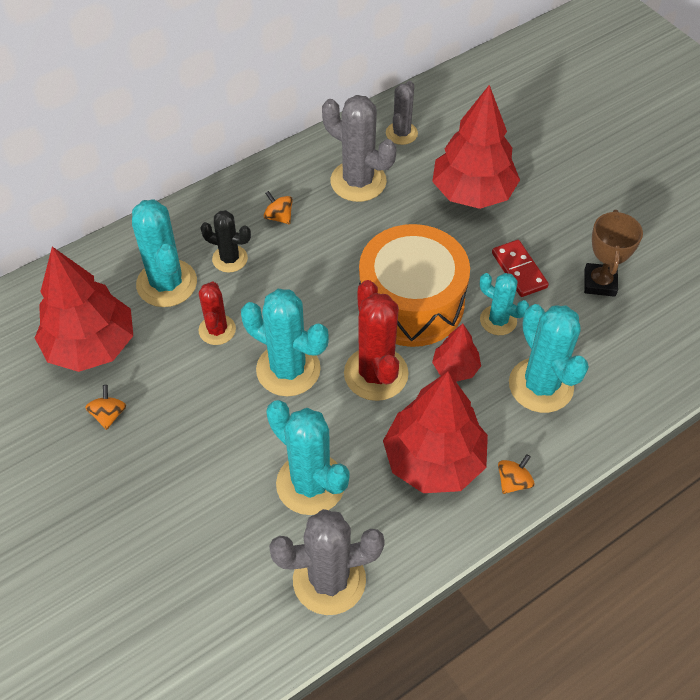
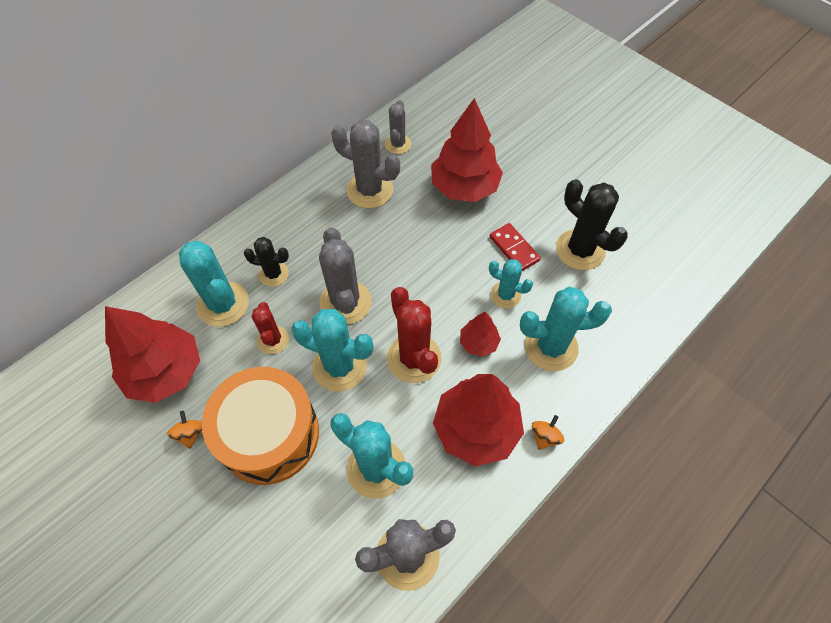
camera: 10 degrees left, 5 degrees up
orange spinning top [263,191,293,224] -> none
orange drum [359,224,470,347] -> orange drum moved to [202,367,319,485]
turquoise cactus [509,304,589,413] -> turquoise cactus turned 60 degrees counterclockwise [520,287,612,371]
brown trophy [584,210,643,297] -> black cactus [556,179,628,270]
none -> grey cactus [319,227,372,325]

